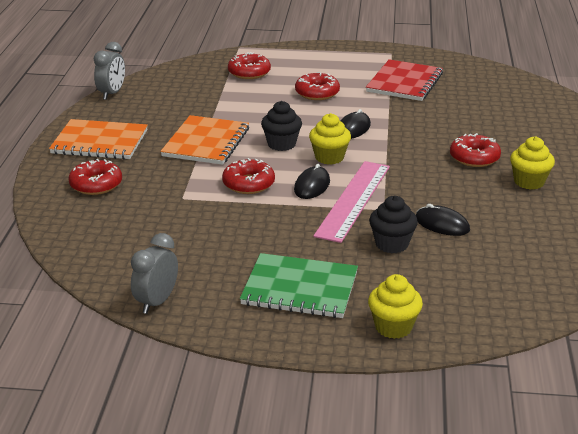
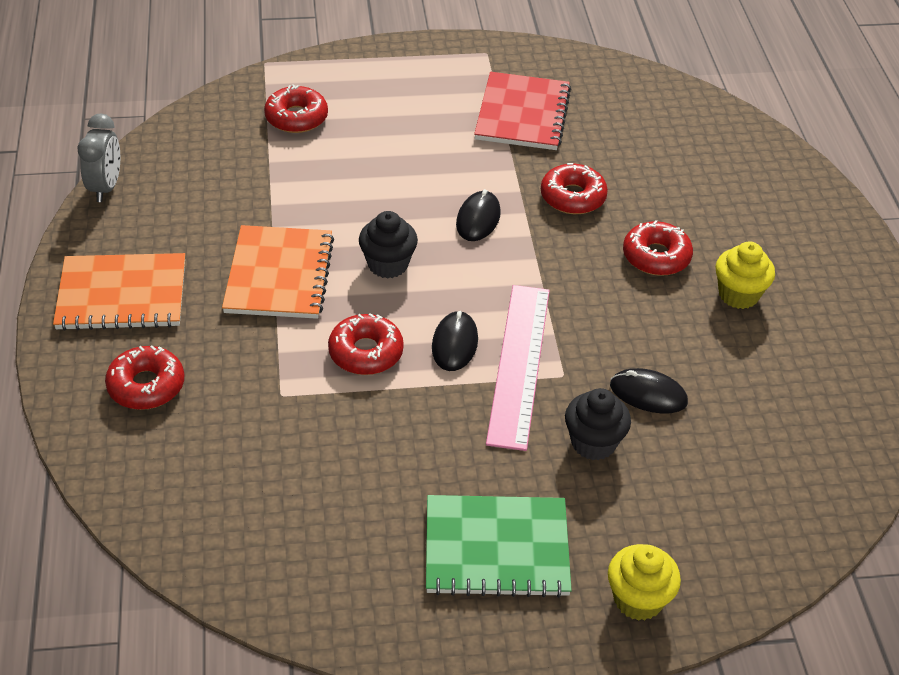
camera: 15 degrees left, 15 degrees up
grey clock [131,233,178,314] -> none
red donut [295,72,340,100] -> red donut moved to [541,163,608,214]
yellow cupcake [309,113,351,165] -> none

